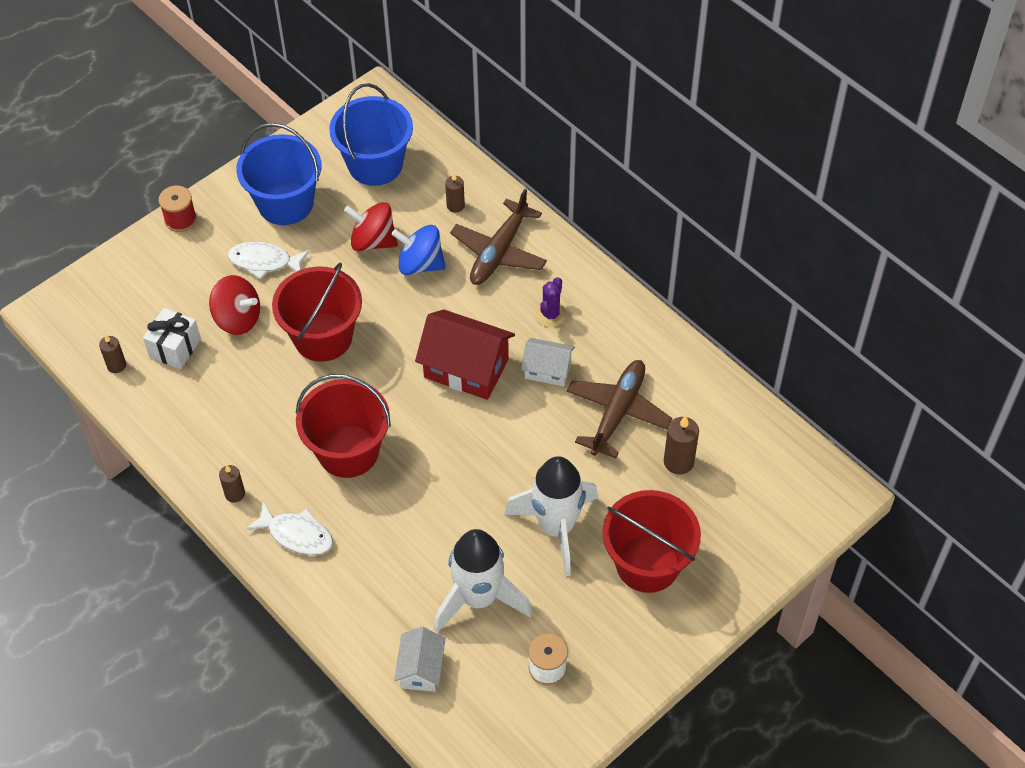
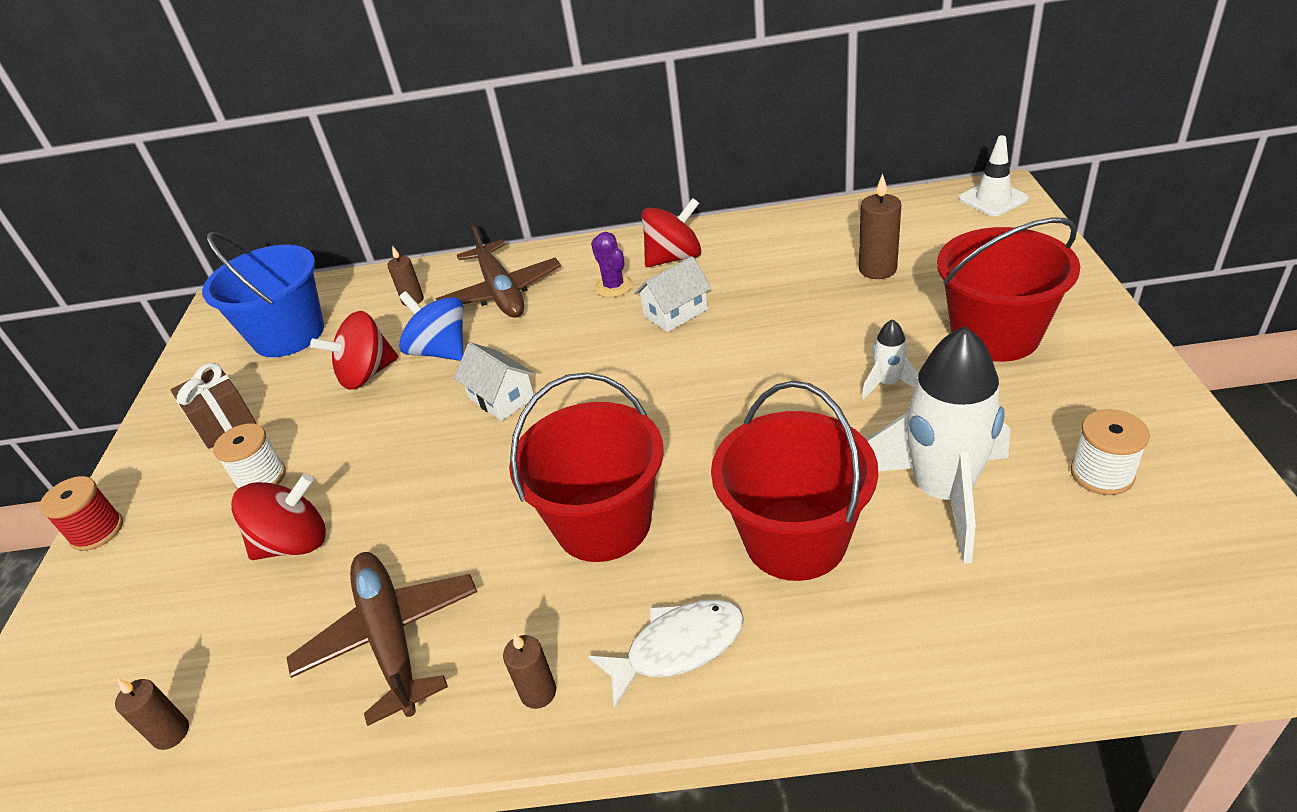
camera: 45 degrees left, 15 degrees down
white gift [143,308,201,369] -> none
white fish [228,242,309,280] -> white spool [213,423,286,490]
blue bucket [236,123,321,225] -> brown gift [171,363,256,449]
red bucket [272,262,362,362] -> red bucket moved to [711,381,878,581]
blue spinning top [391,225,446,275] -> blue spinning top turned 75 degrees clockwise [399,291,464,361]
white house [394,626,445,692] -> white house moved to [454,342,535,421]
red house [415,309,515,400] -> none
white rocket [504,456,598,576] -> white rocket [862,319,919,399], size x0.44
brown plane [566,360,673,458] -> brown plane moved to [286,552,477,726]
none -> red spinning top [642,198,701,267]
none -> white traffic cone [959,135,1029,216]

